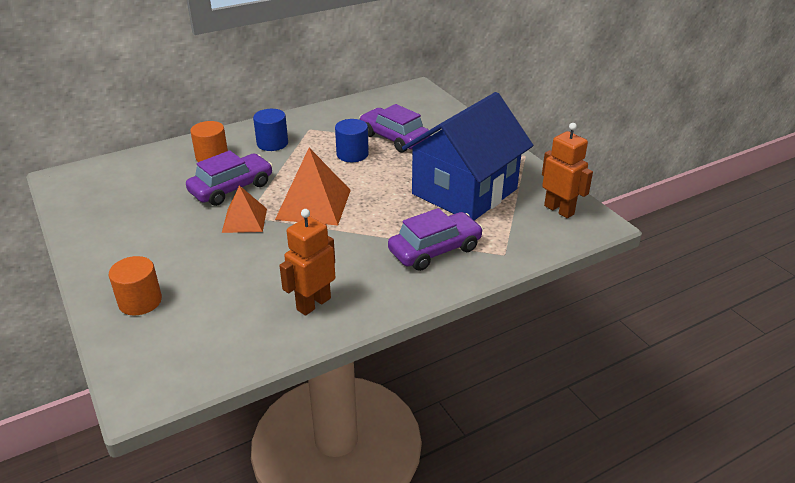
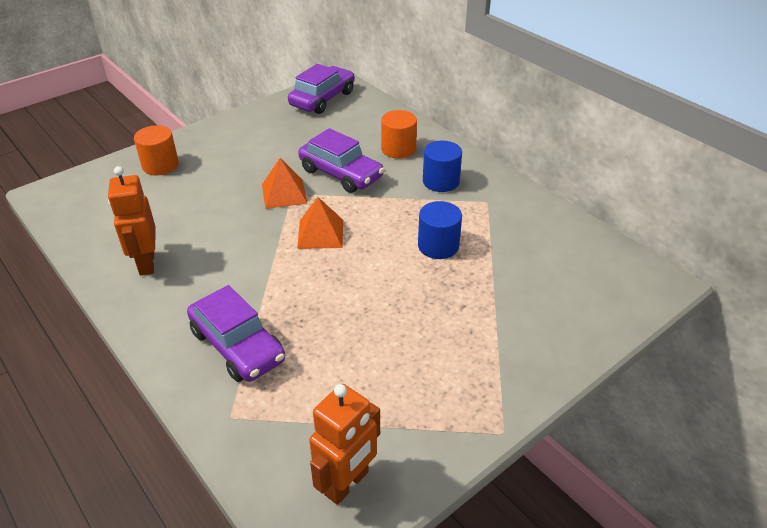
camera: 80 degrees right, 5 degrees up
orange pyramid [275,148,351,225] -> orange pyramid [297,197,343,249], size x0.62
orange robot [279,209,335,316] -> orange robot turned 135 degrees counterclockwise [108,166,156,276]
purple car [359,104,431,153] -> purple car moved to [288,64,355,114]
blue house [402,92,533,220] -> none

